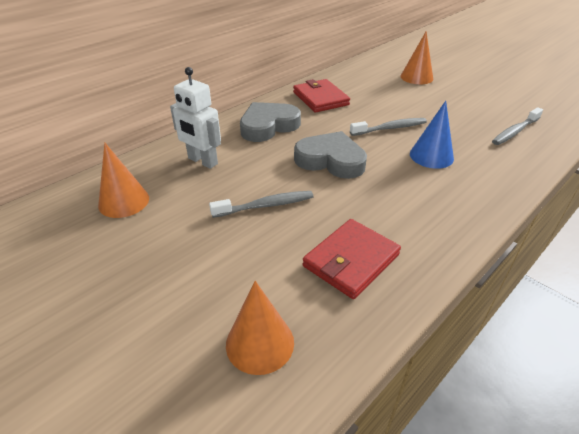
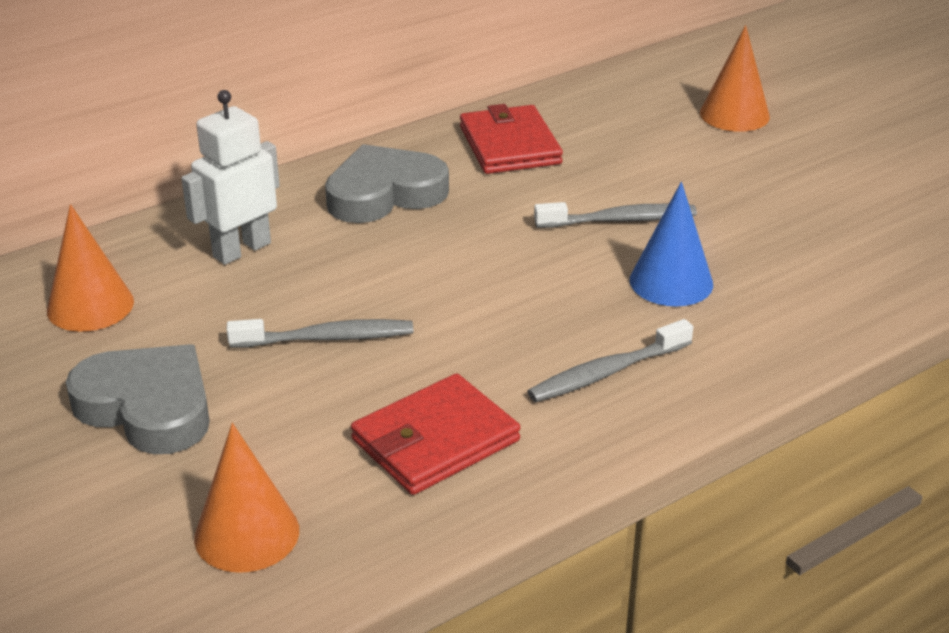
camera: 10 degrees right, 5 degrees down
white robot [170,67,221,169] -> white robot turned 90 degrees clockwise [181,90,280,265]
grey heart [294,131,367,179] -> grey heart moved to [66,344,210,454]
grey toothbrush [492,107,543,145] -> grey toothbrush moved to [527,319,693,402]

